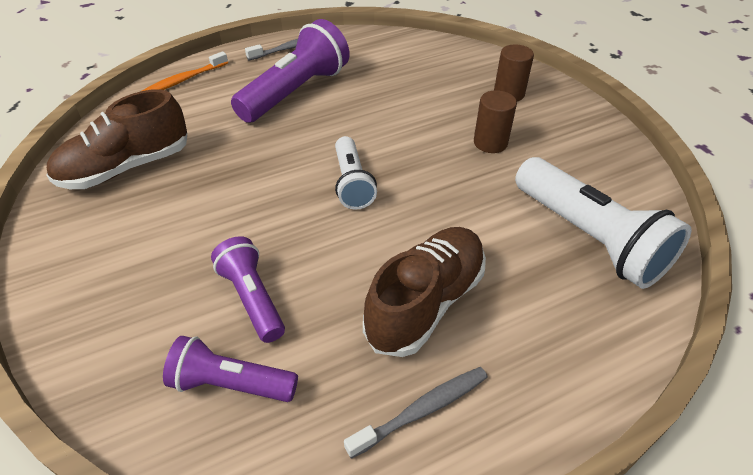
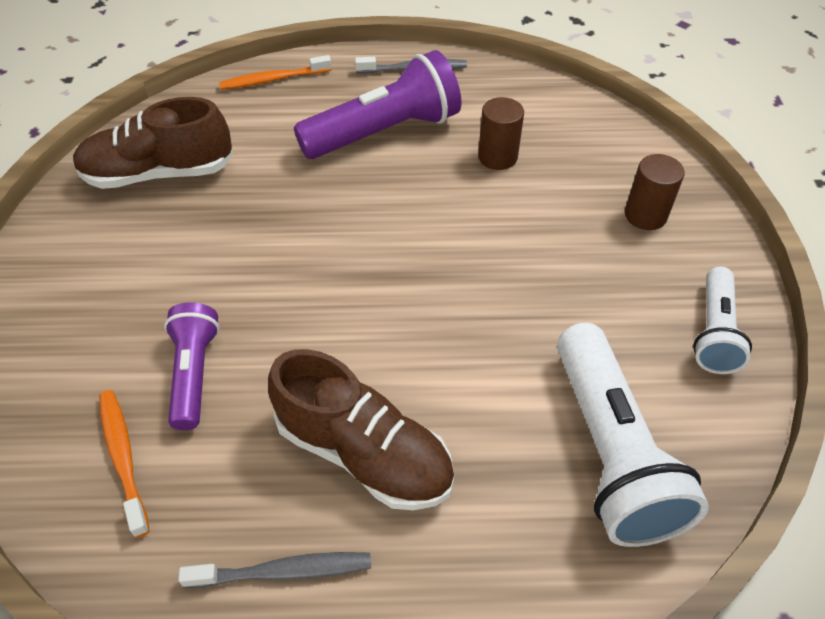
camera: 25 degrees right, 5 degrees up
purple flashlight [163,336,298,402] -> orange toothbrush [99,390,150,538]
white flashlight [335,136,377,210] -> white flashlight moved to [693,267,752,374]
brown shoe [363,227,486,357] -> brown shoe turned 60 degrees clockwise [268,349,454,510]
brown cylinder [474,90,517,153] -> brown cylinder moved to [478,97,524,170]

